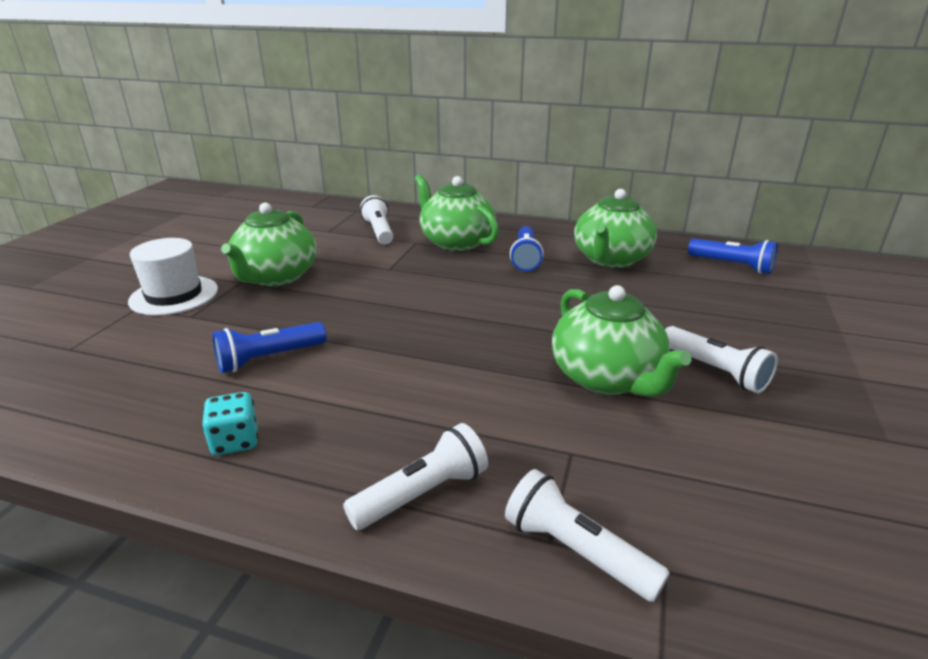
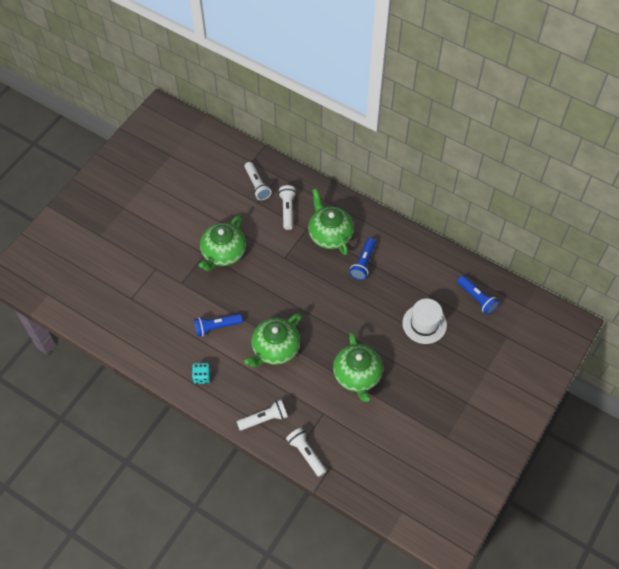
camera: 15 degrees right, 30 degrees up
white hat [128,238,218,316] -> white hat moved to [402,299,447,344]
green teapot [574,189,657,268] -> green teapot moved to [244,313,301,367]
white flashlight [665,326,778,393] -> white flashlight moved to [244,162,272,200]

